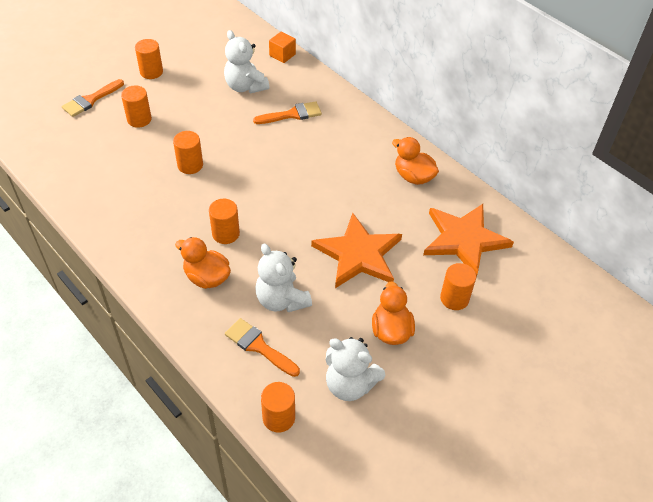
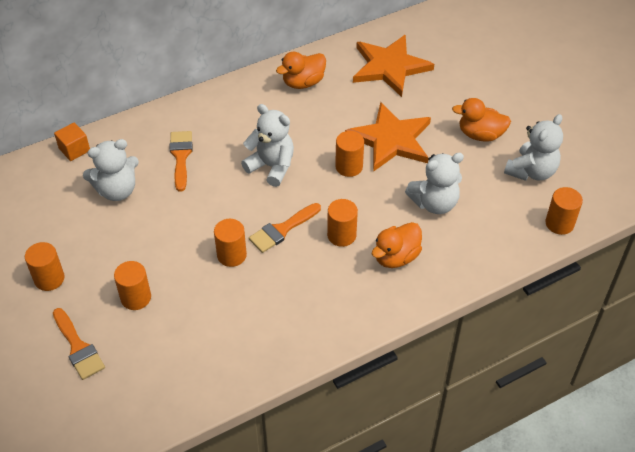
camera: 75 degrees left, 0 degrees up
orange brush [225,318,300,377] -> orange brush moved to [249,203,321,253]
orange cylinder [440,263,476,310] -> orange cylinder moved to [335,131,364,177]
none -> white teddy bear [241,104,294,187]

